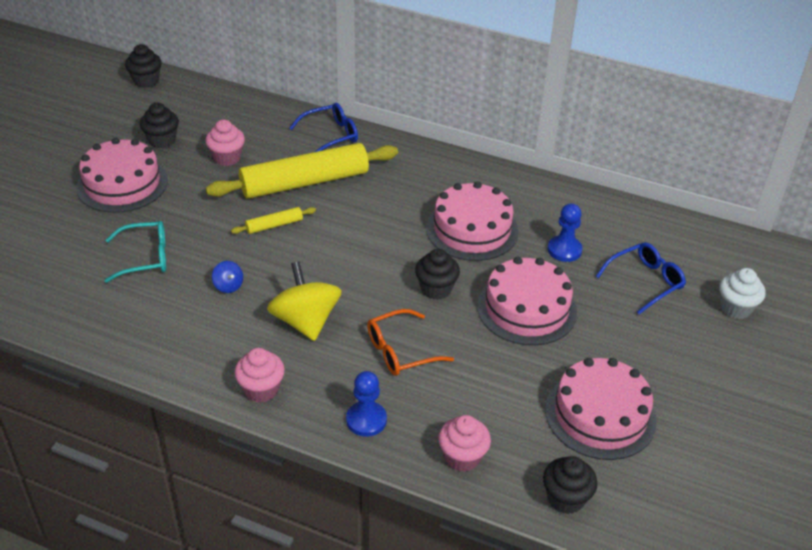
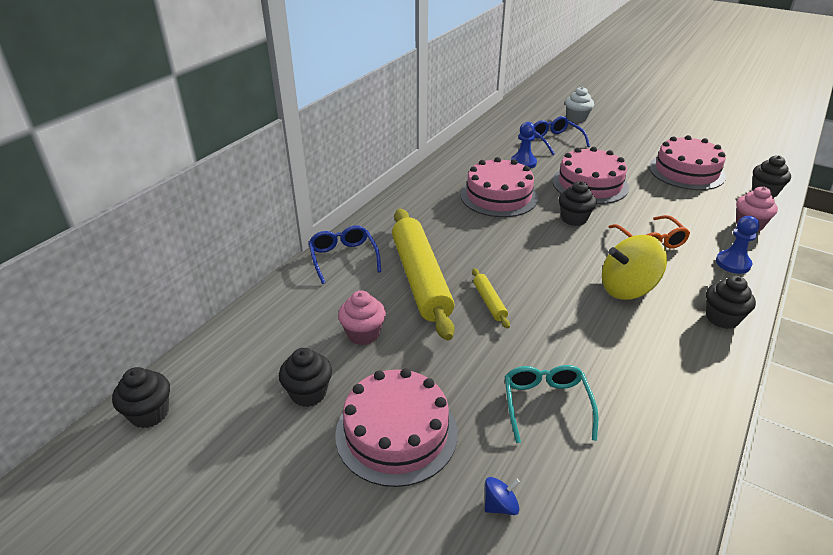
camera: 80 degrees left, 5 degrees down
blue spinning top [212,261,243,293] -> blue spinning top moved to [485,477,520,515]
pink cupcake [234,348,285,403] -> black cupcake [706,275,756,329]

